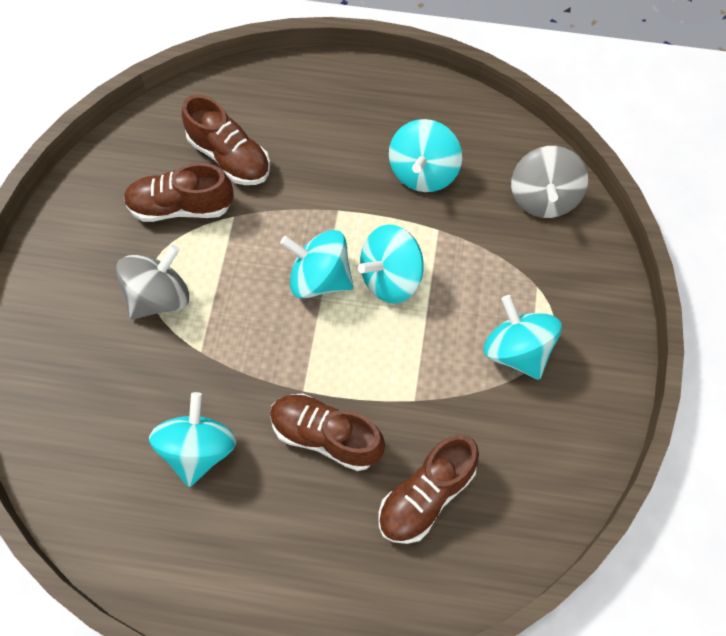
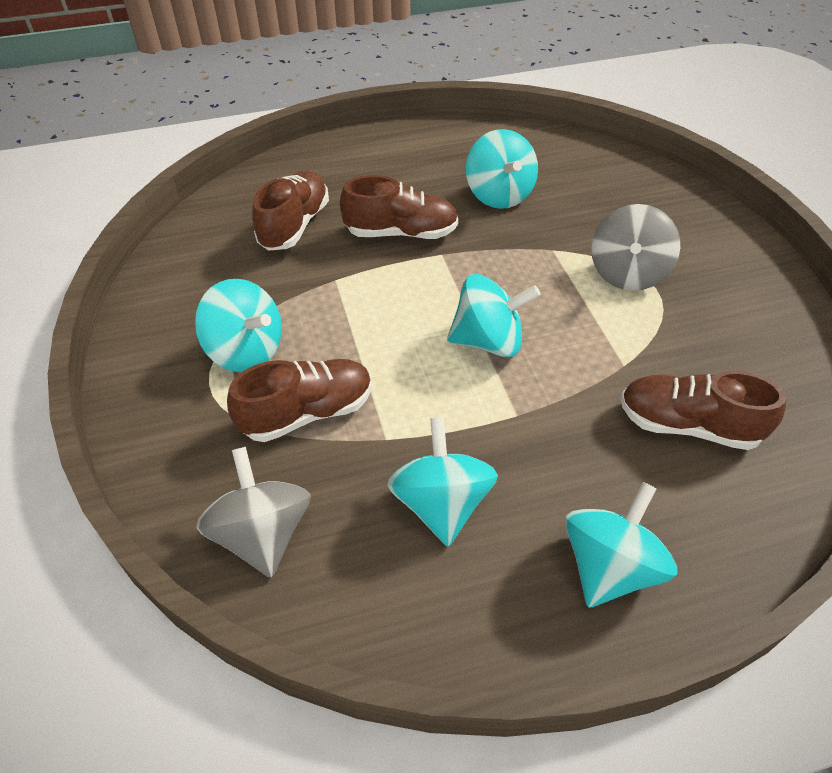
camera: 155 degrees right, 15 degrees down
brown shoe [124,163,234,222] -> brown shoe moved to [227,359,372,442]
turquoise spinning top [358,224,424,304] -> turquoise spinning top moved to [565,482,677,608]

